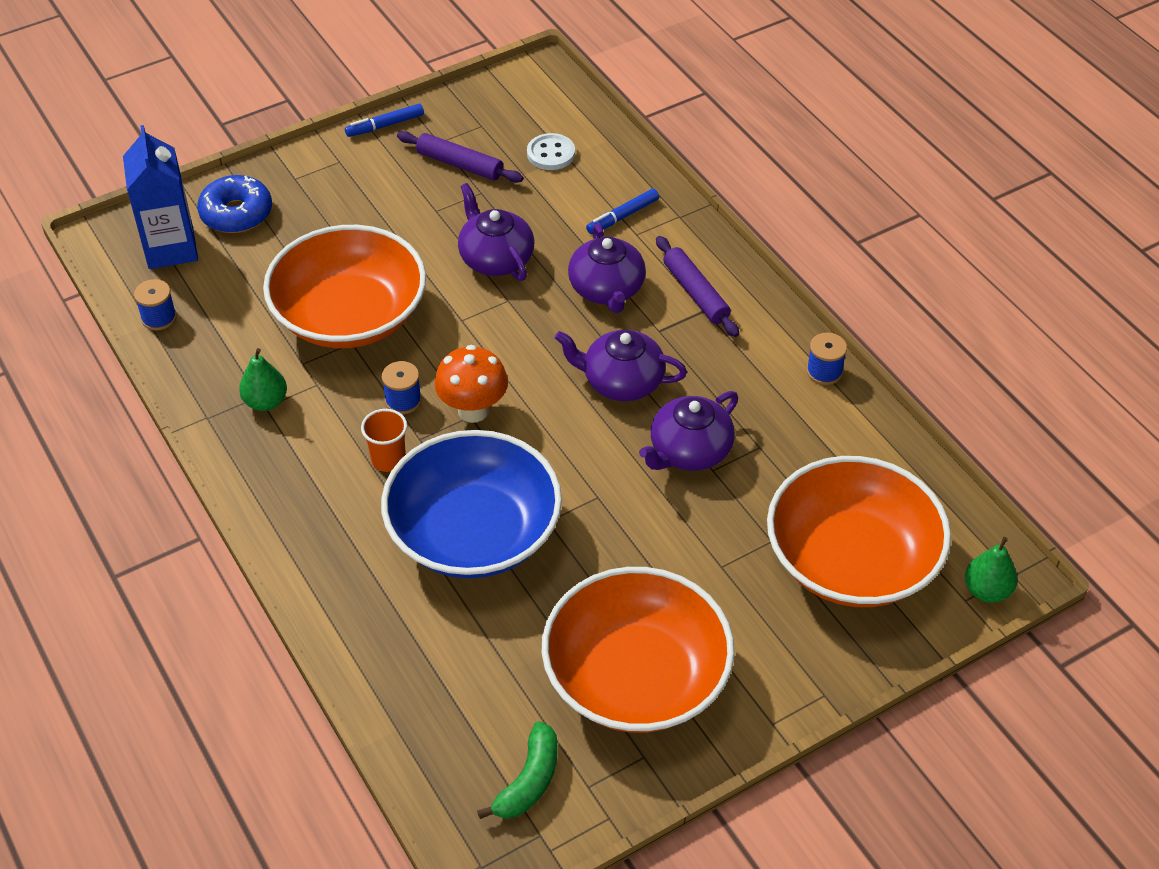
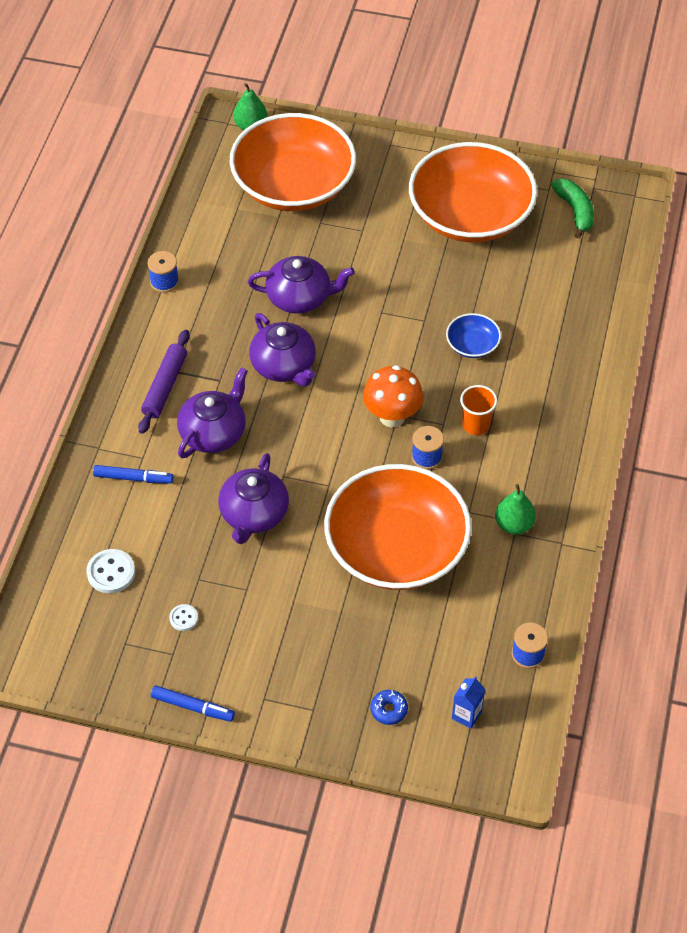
camera: 135 degrees left, 5 degrees up
blue carton [123,125,198,269] -> blue carton [452,676,485,729], size x0.46
blue donut [197,175,272,233] -> blue donut [371,690,408,725], size x0.50
blue bowl [381,430,562,578] -> blue bowl [446,313,501,358], size x0.41
purple rolling pin [397,131,523,183] -> white button [169,604,198,631]
green banana [477,721,558,819] -> green banana turned 90 degrees clockwise [551,178,594,239]

